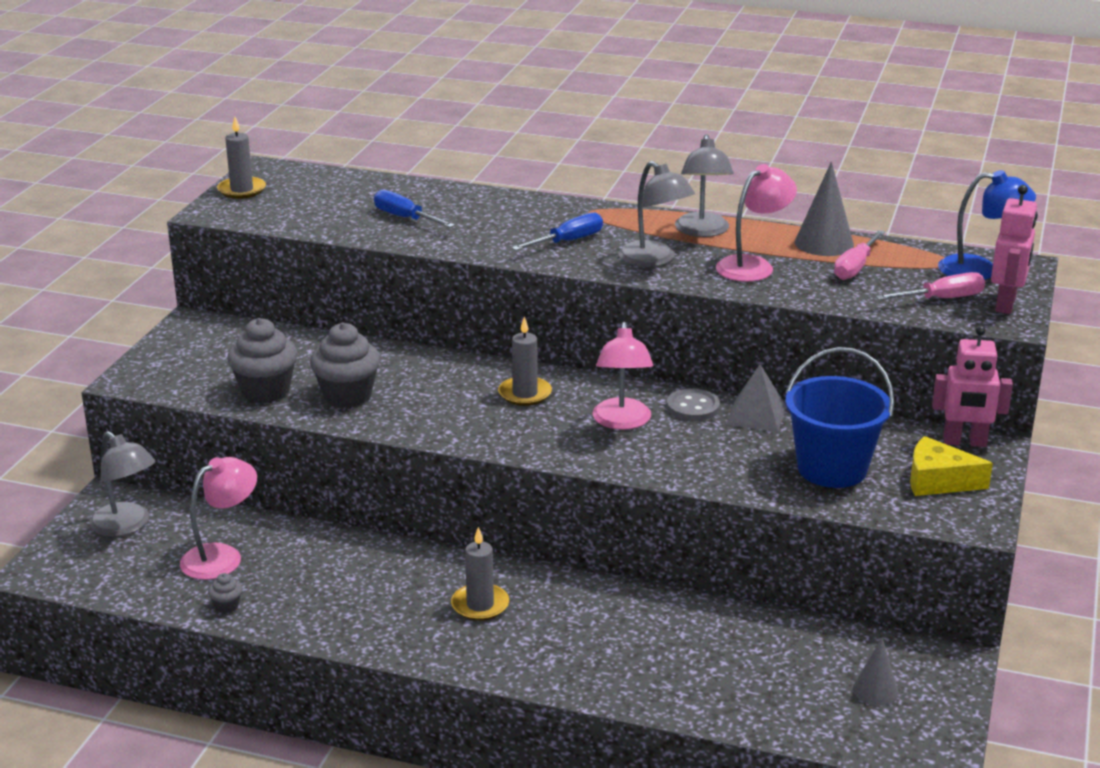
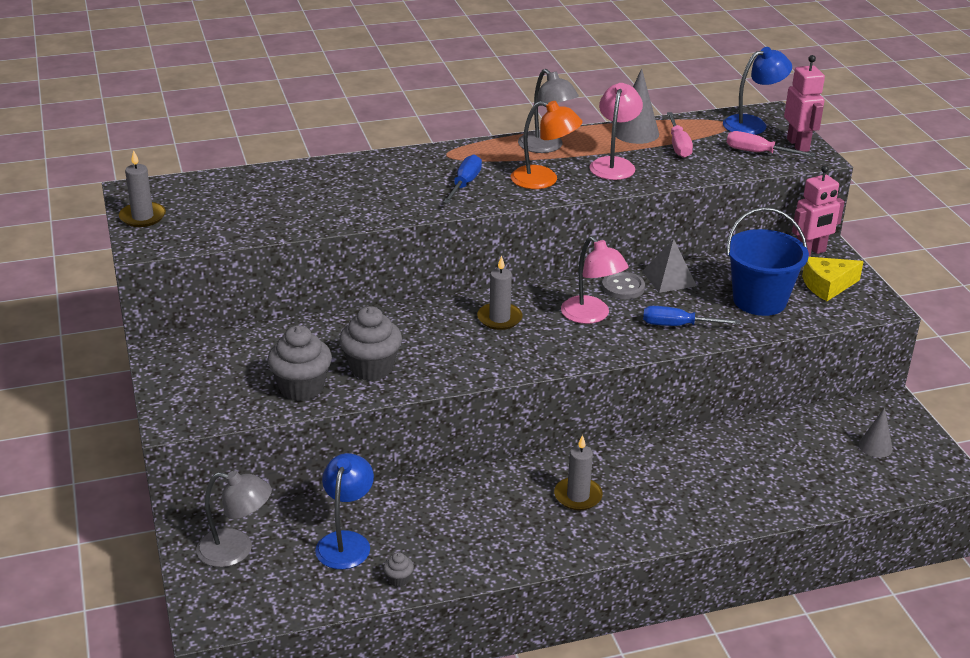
camera: 35 degrees left, 5 degrees up
pink lamp [180,457,257,580] -> blue lamp [315,453,374,569]
blue screwdriver [374,189,455,228] -> blue screwdriver moved to [643,306,741,326]
grey lamp [619,161,695,267] -> orange lamp [511,101,583,189]
pink screwdriver [876,272,985,300] -> pink screwdriver turned 105 degrees counterclockwise [727,131,816,157]

